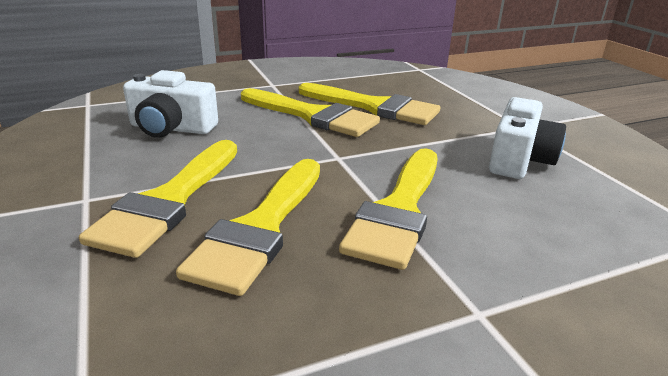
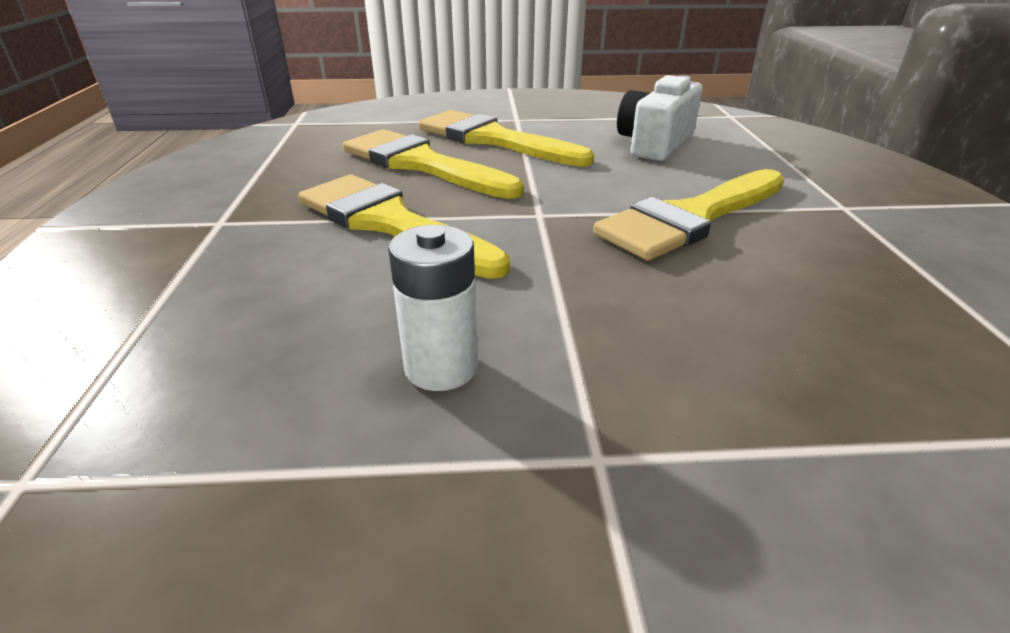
camera: 110 degrees right, 5 degrees up
yellow brush [299,83,440,125] -> none
white camera [489,97,566,179] -> white battery [388,225,478,391]

